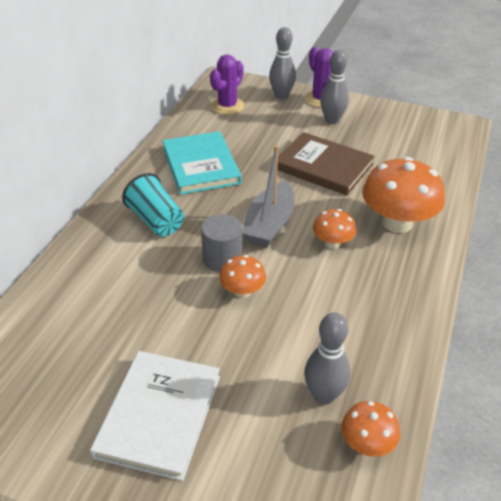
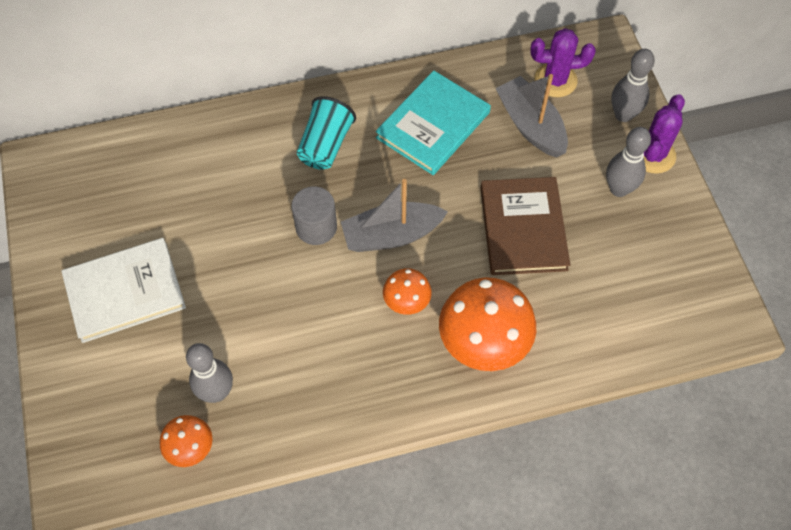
camera: 55 degrees right, 20 degrees up
orange mushroom [219,255,266,298] -> none
none -> grey boat [495,74,568,158]

